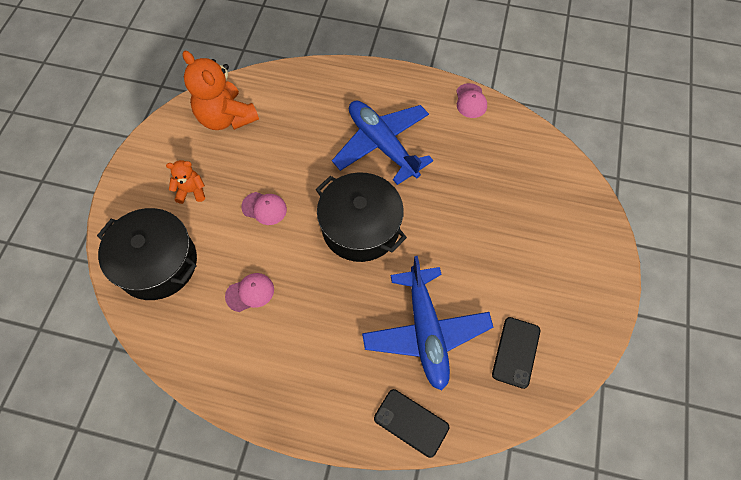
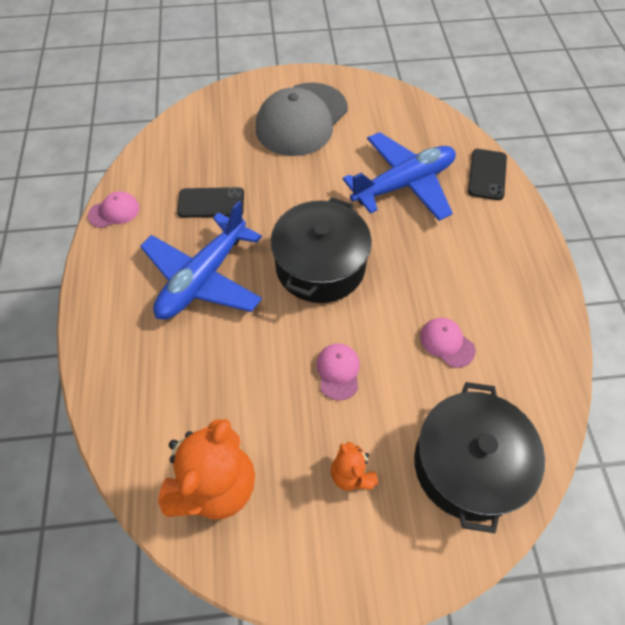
camera: 110 degrees left, 5 degrees down
black phone [492,317,540,389] -> black phone moved to [177,187,244,218]
none -> grey cap [256,83,348,156]

